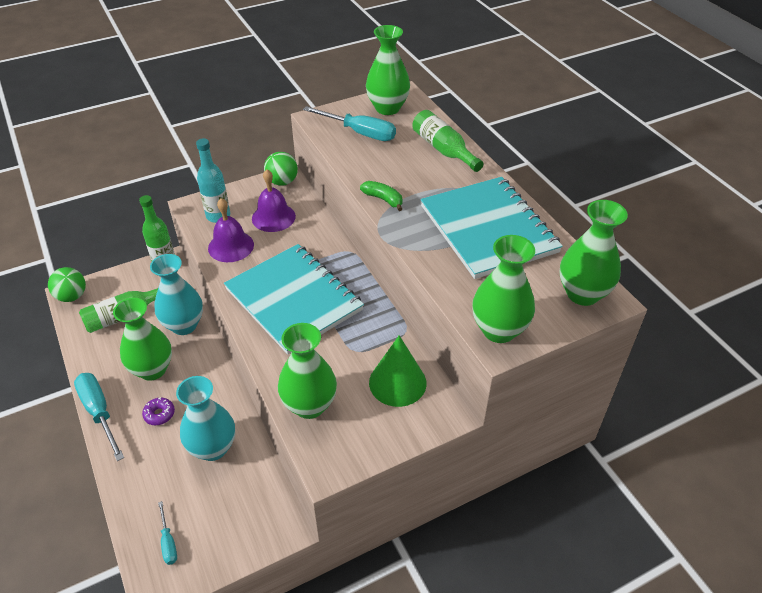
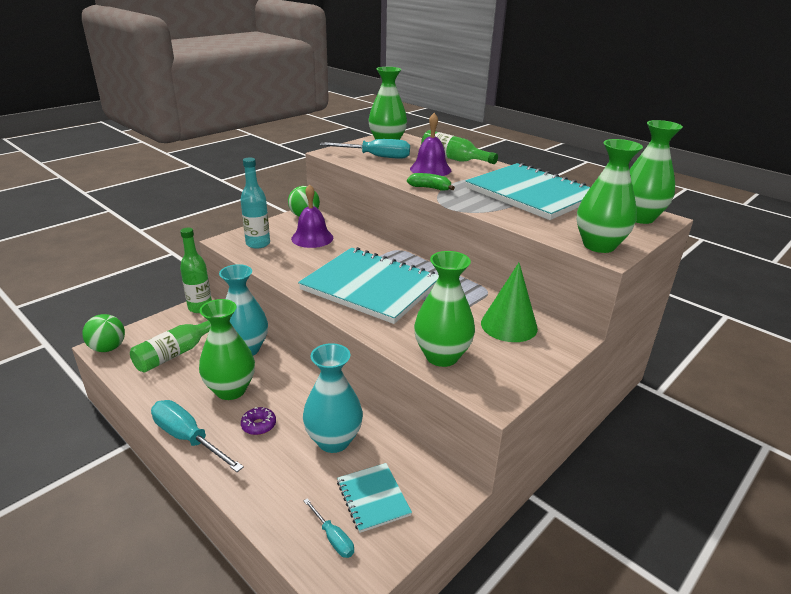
camera: 20 degrees left, 15 degrees down
purple bell [208,198,254,262] -> purple bell moved to [410,113,451,176]
none -> turquoise notebook [337,463,412,533]

